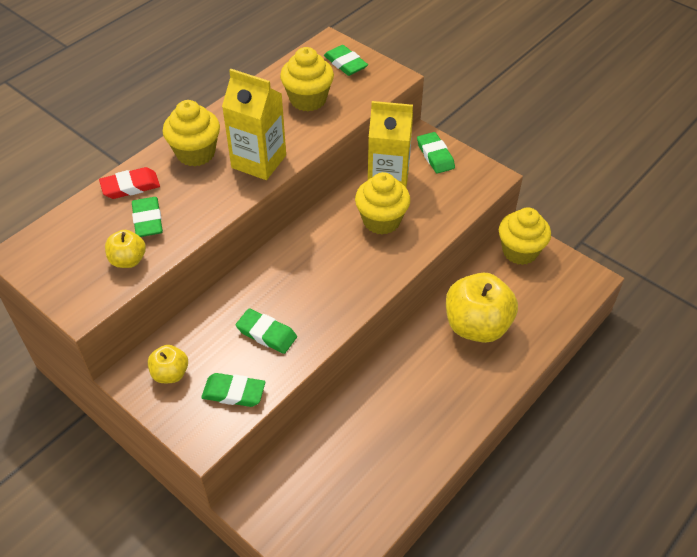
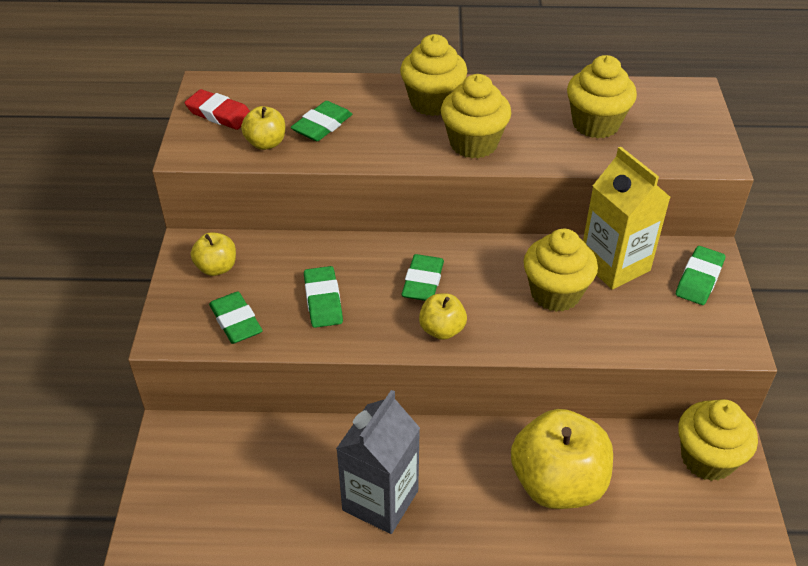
camera: 50 degrees right, 5 degrees down
red eraser [99,167,160,199] -> red eraser moved to [185,89,250,130]
yellow carton [222,69,286,180] -> yellow cupcake [441,74,511,158]
green eraser [324,45,368,76] -> green eraser moved to [402,254,444,301]
none -> grey carton [336,390,420,534]
none -> yellow apple [419,293,467,340]

